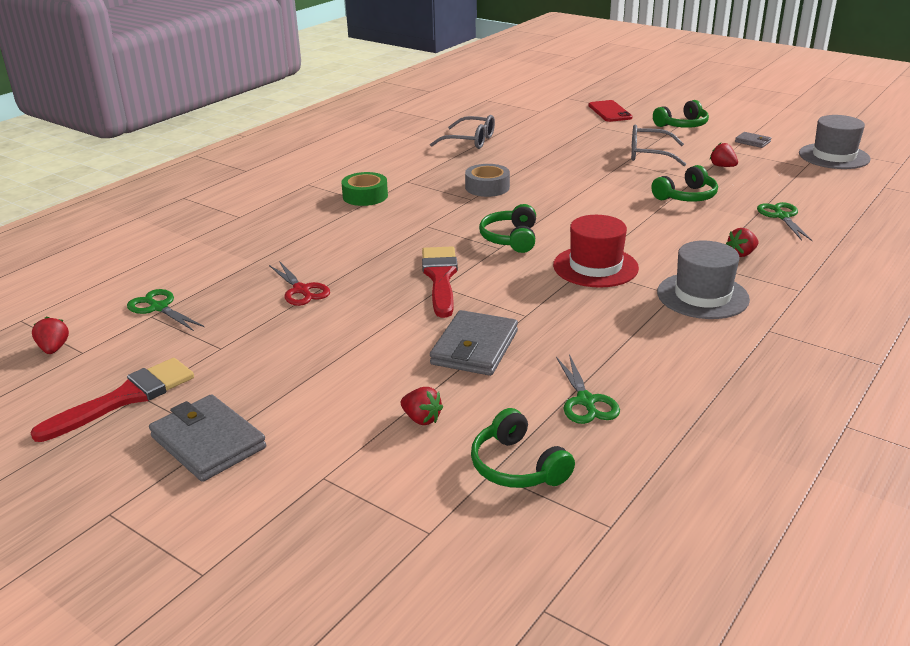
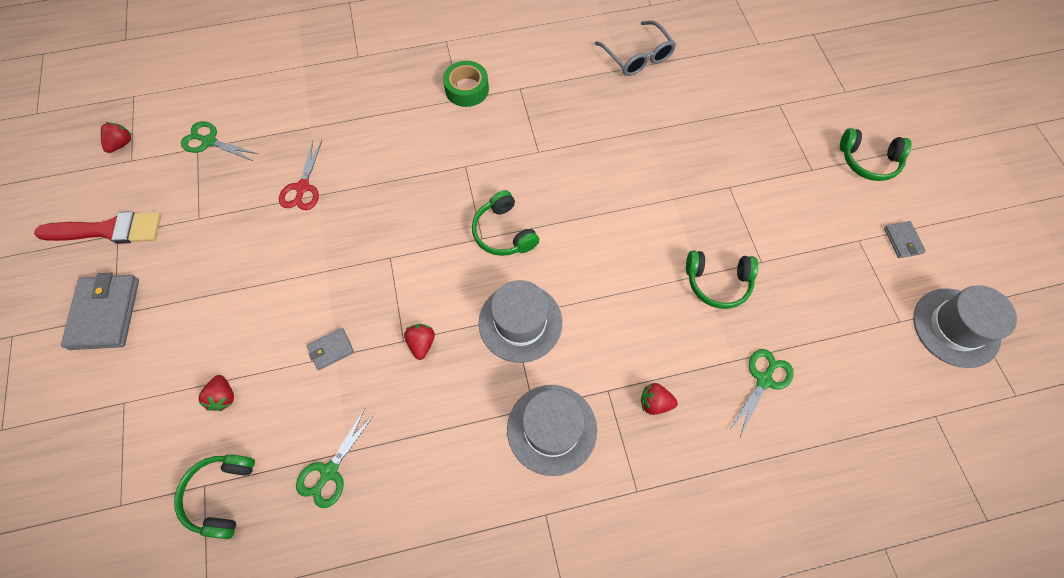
camera: 40 degrees right, 35 degrees up
green scissors [127,289,204,331] -> green scissors turned 60 degrees counterclockwise [181,121,258,161]
red brush [422,246,458,318] -> none
grey wallet [430,310,518,376] -> grey wallet [307,328,354,370], size x0.51
grey tape [465,164,510,197] -> none
green headphones [479,204,536,253] -> green headphones turned 75 degrees counterclockwise [472,190,539,256]
red hat [553,215,639,288] -> grey hat [479,280,562,363]
red phone [588,100,632,122] -> none
grey glasses [631,124,686,166] -> none
red strawberry [710,143,738,167] -> red strawberry moved to [404,324,435,360]

